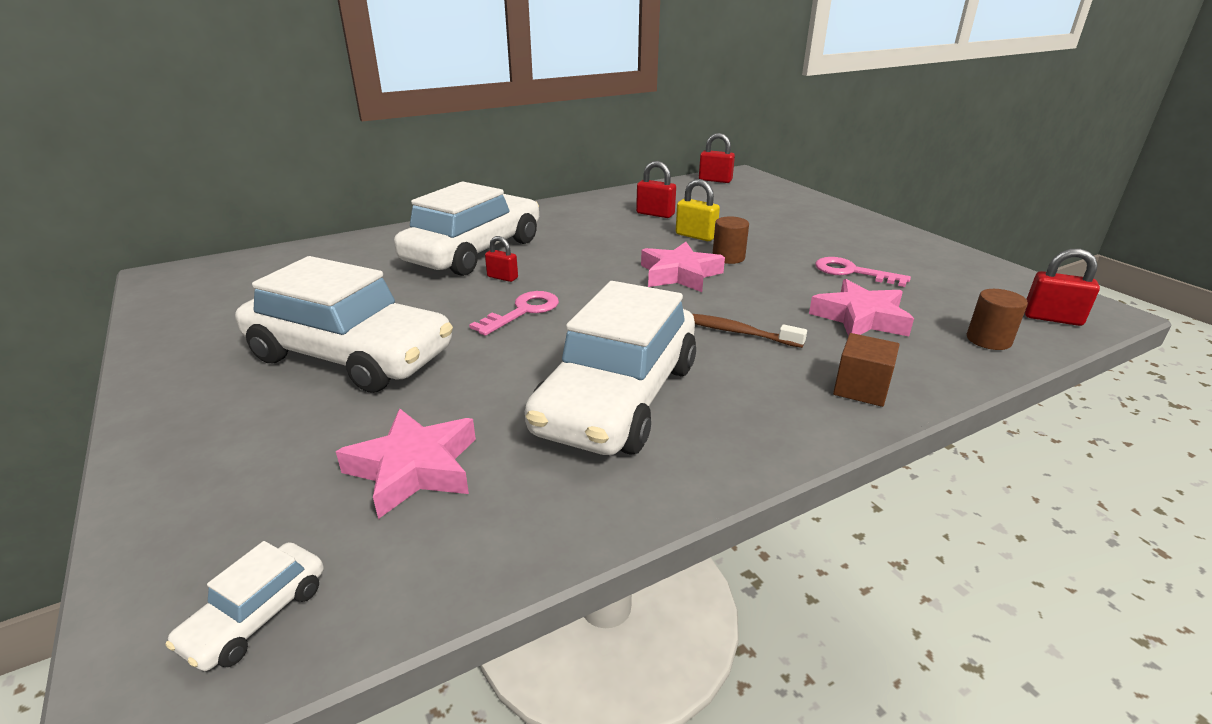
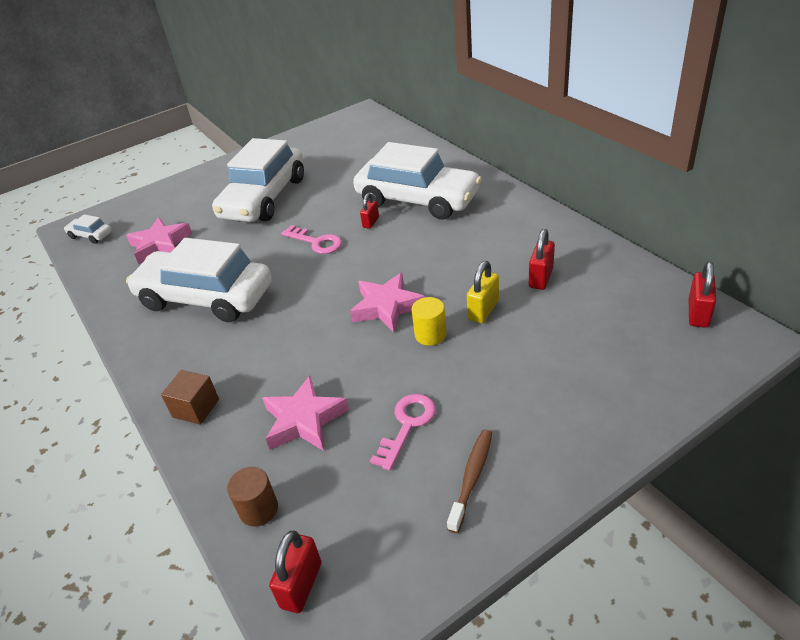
camera: 90 degrees right, 10 degrees up
brown toothbrush [692,314,807,348] -> brown toothbrush moved to [447,429,492,533]
brown cylinder [712,216,749,264] -> yellow cylinder [411,297,447,346]

